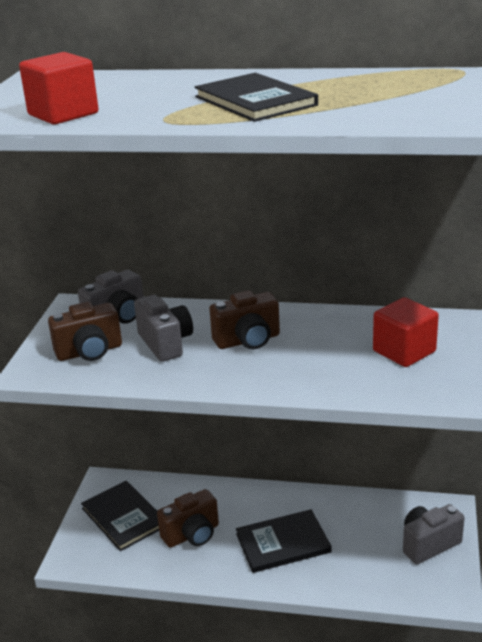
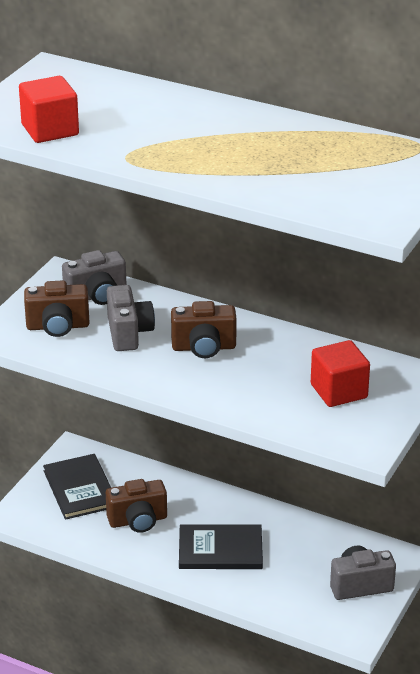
camera: 15 degrees right, 5 degrees up
black book [194,73,318,122] -> none

